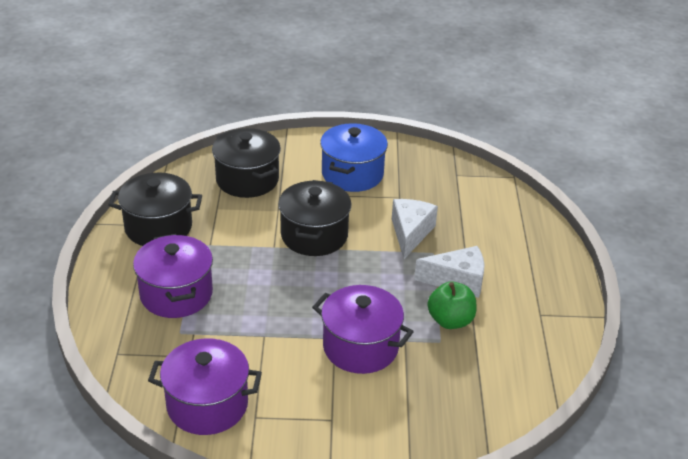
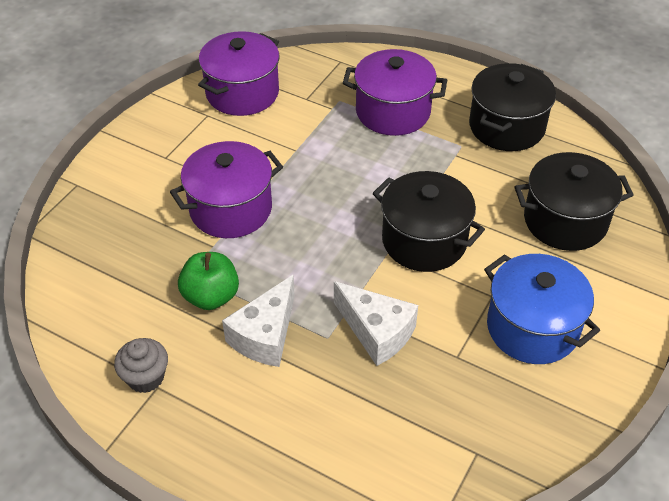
camera: 120 degrees right, 10 degrees up
none -> grey cupcake [114,338,168,393]

